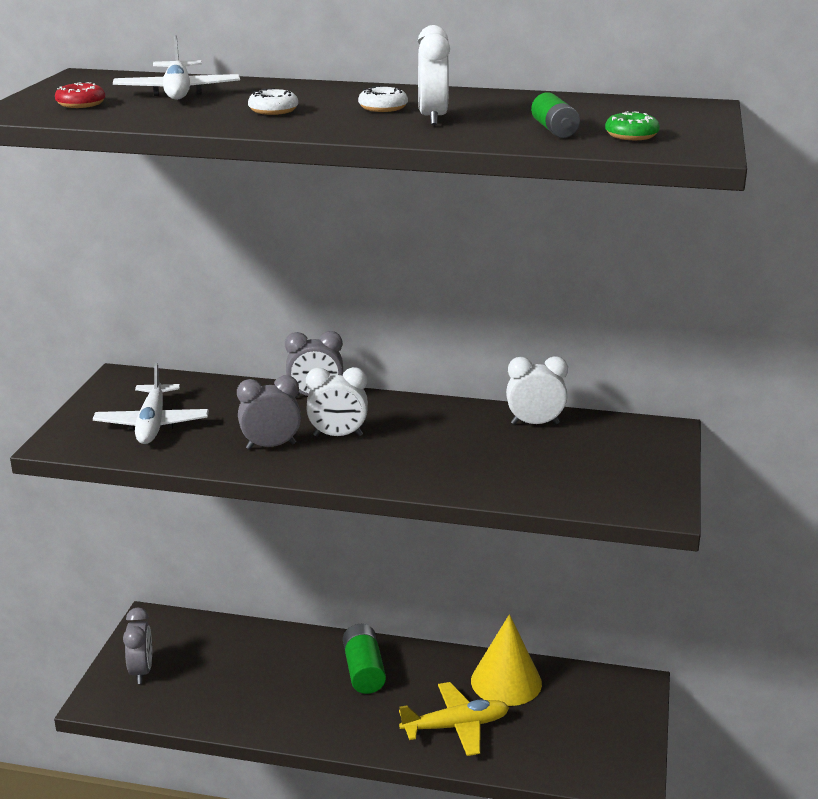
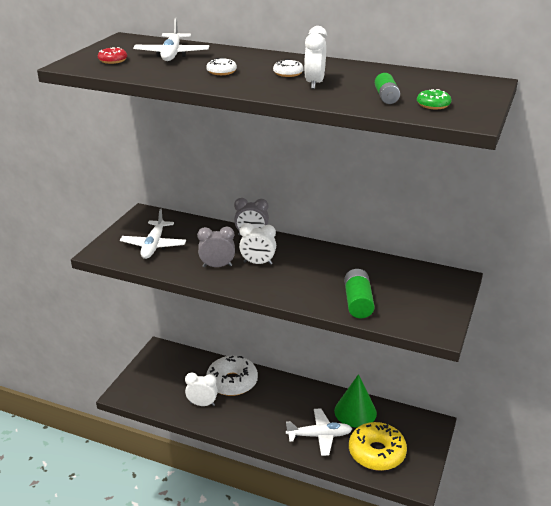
camera: 10 degrees right, 5 degrees up
grey clock [123,608,152,684] -> none
green battery [343,624,386,694] -> green battery moved to [344,269,375,318]
yellow plane [399,682,509,756] -> white plane [286,408,352,456]
yellow cone [471,614,542,706] -> green cone [334,374,377,427]
white clock [506,356,568,425] -> white clock moved to [185,372,218,406]
none -> white donut [206,356,258,396]
none -> yellow donut [349,422,407,471]

